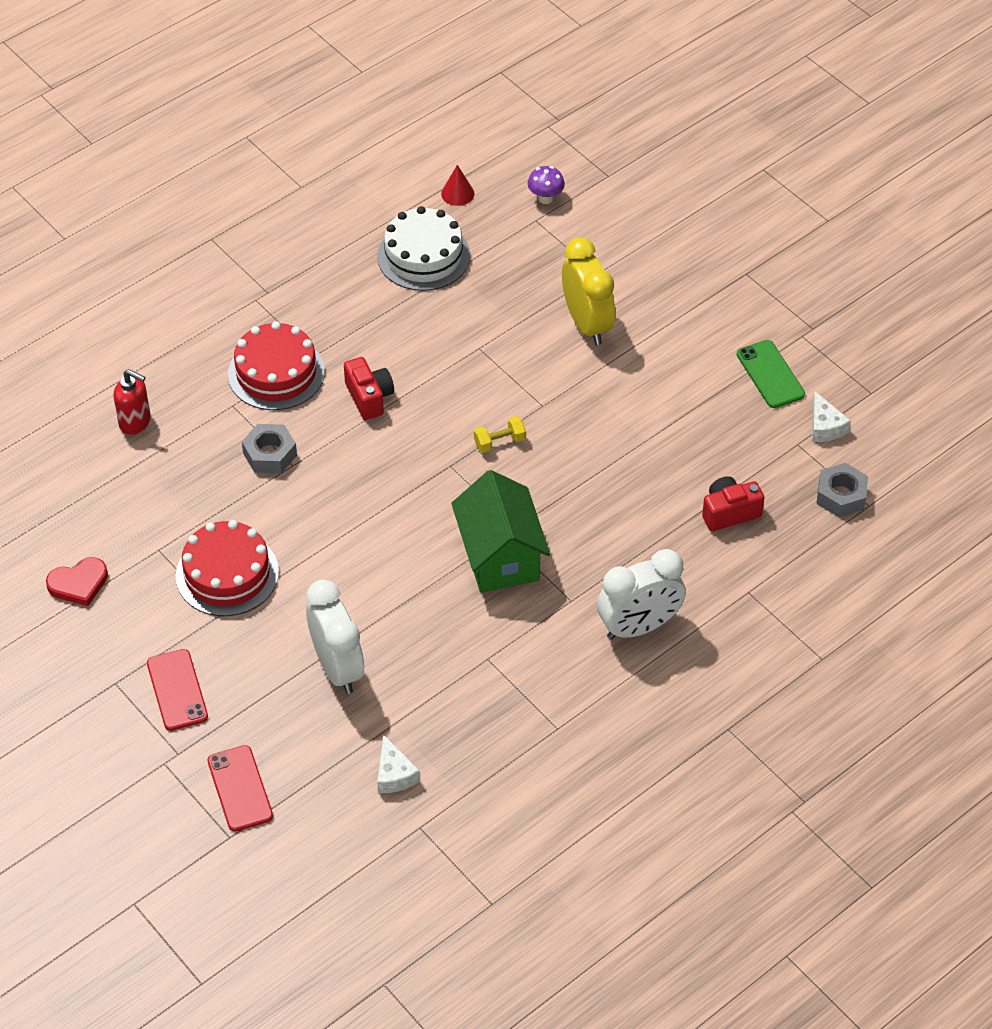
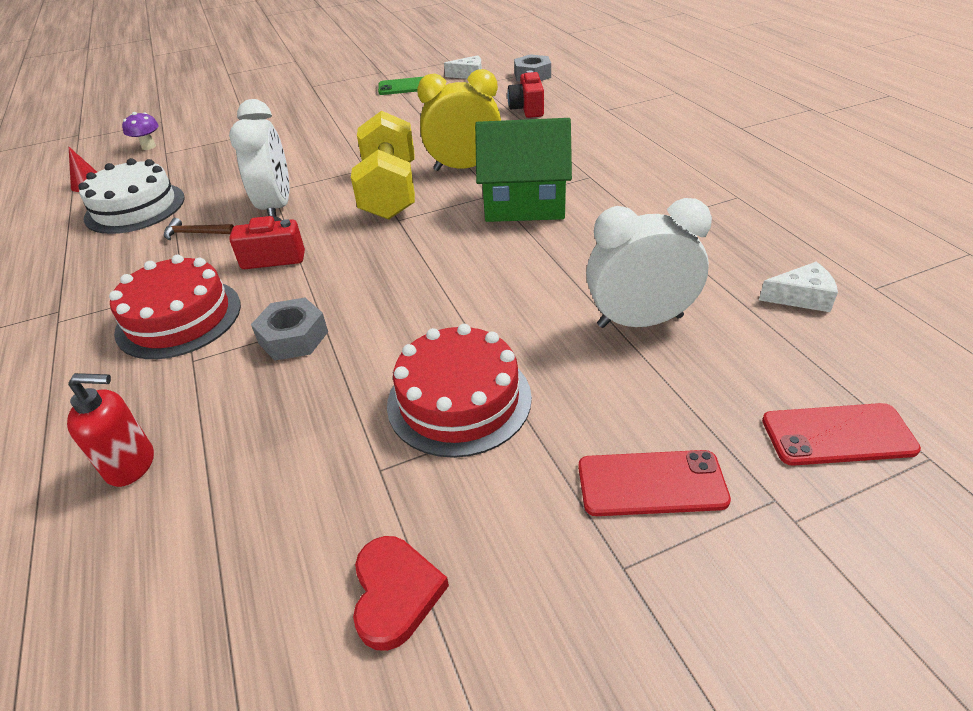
camera: 70 degrees left, 10 degrees down
red soap dispenser [113,369,151,435] -> red soap dispenser turned 45 degrees clockwise [67,373,154,487]
yellow dumbbell [474,416,526,453] -> yellow dumbbell [351,111,415,220], size x2.47
yellow clock [562,238,615,345] -> yellow clock moved to [417,69,501,171]
white clock [597,549,686,640] -> white clock moved to [229,99,290,216]
none -> brown hammer [164,218,234,240]

